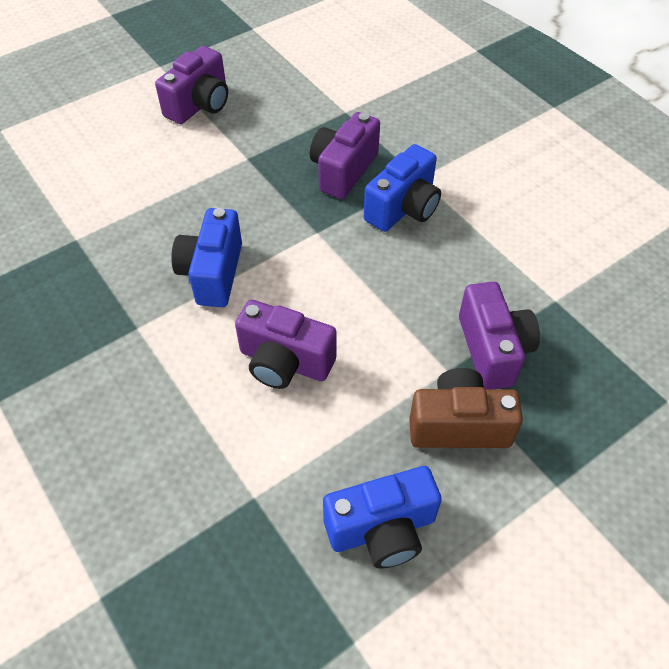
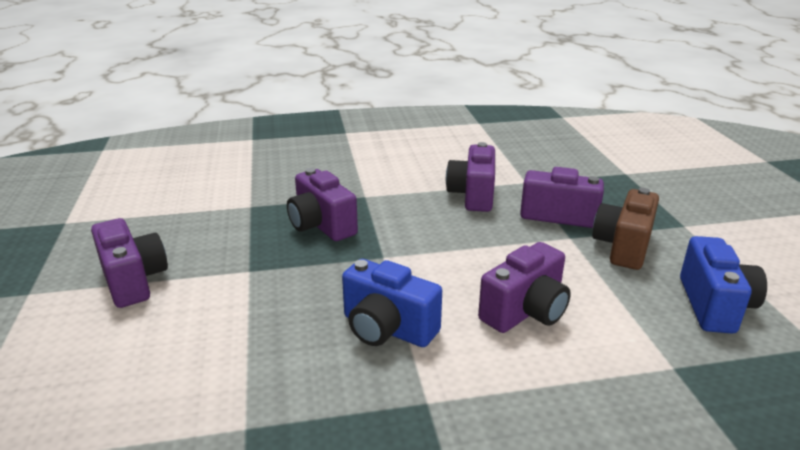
camera: 65 degrees left, 25 degrees down
blue camera [364,144,441,232] -> none
none -> purple camera [446,142,495,212]

